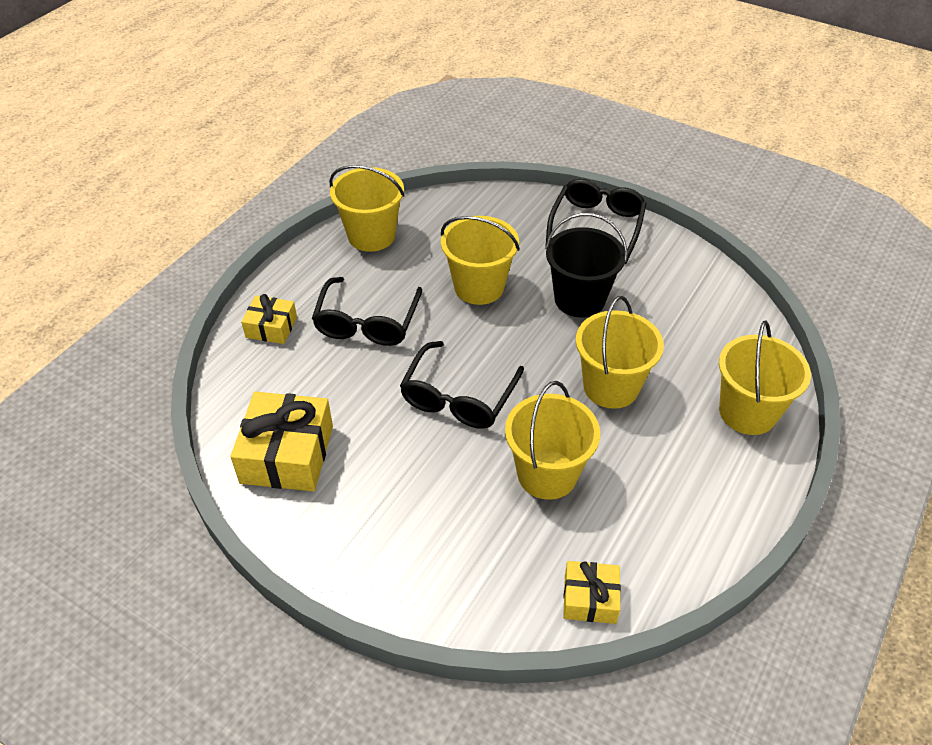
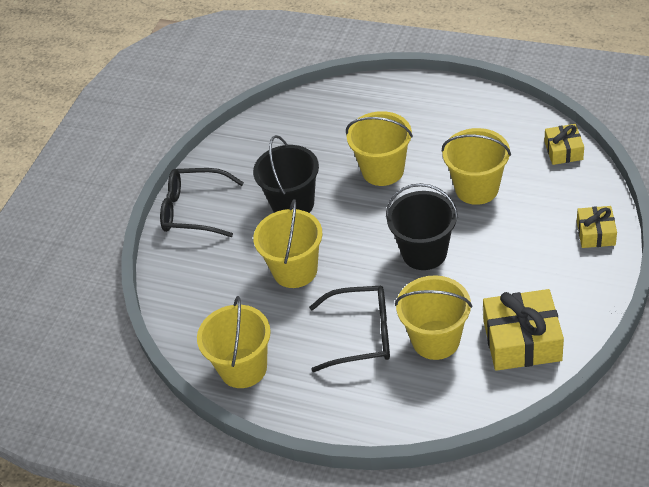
camera: 95 degrees left, 0 degrees up
yellow gift [241,294,297,344] -> yellow gift moved to [577,206,617,248]
black glasses [400,341,524,429] -> black bucket [386,183,458,270]
yellow bucket [719,321,811,435] -> yellow bucket moved to [395,275,472,360]

